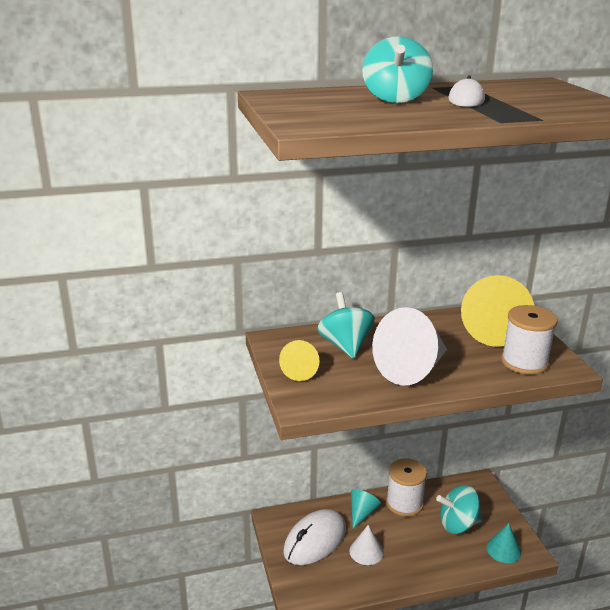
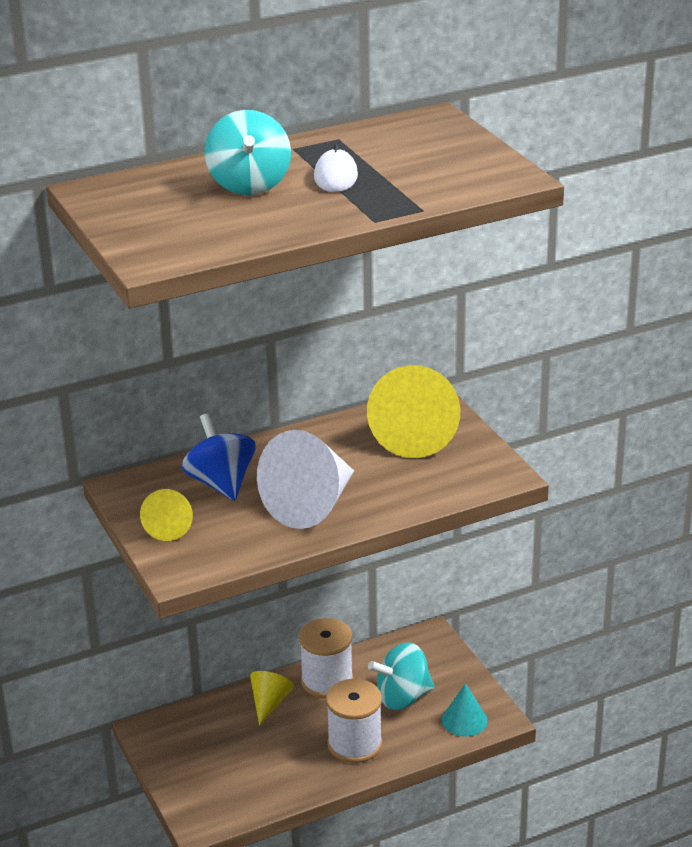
camera: 10 degrees left, 5 degrees up
white mouse [283,509,346,565] -> none
turquoise spinning top [317,292,375,359] -> blue spinning top [182,413,256,501]
white cone [349,525,384,565] -> none
turquoise cone [351,489,381,529] -> yellow cone [250,671,294,726]
white spool [501,305,558,375] -> white spool moved to [326,679,382,763]

